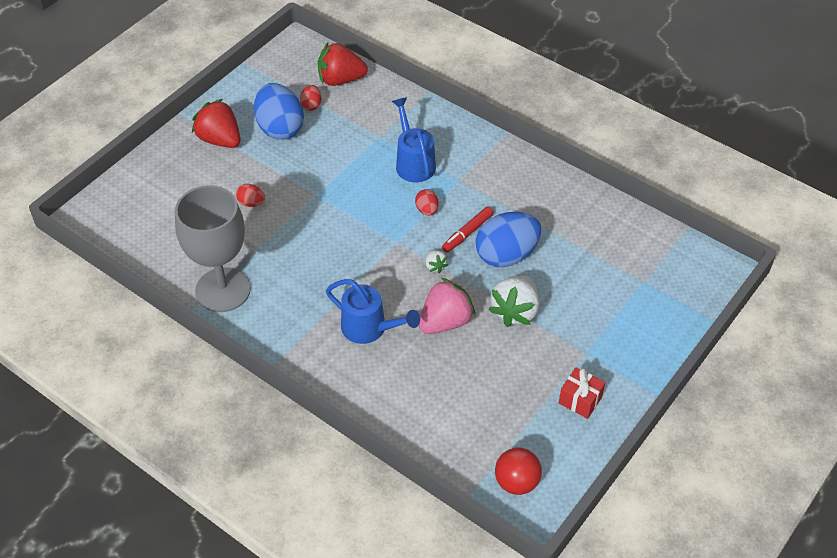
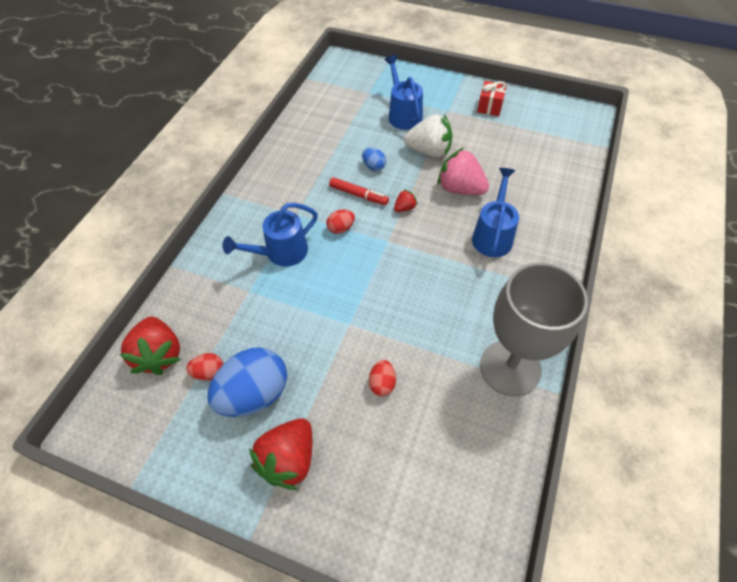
camera: 105 degrees left, 5 degrees up
white strawberry [426,250,448,273] -> red strawberry [394,189,417,212]
blue egg [476,212,541,267] -> blue egg [362,147,386,171], size x0.46
red ball [495,448,542,495] -> none
none -> blue watering can [385,55,423,130]

